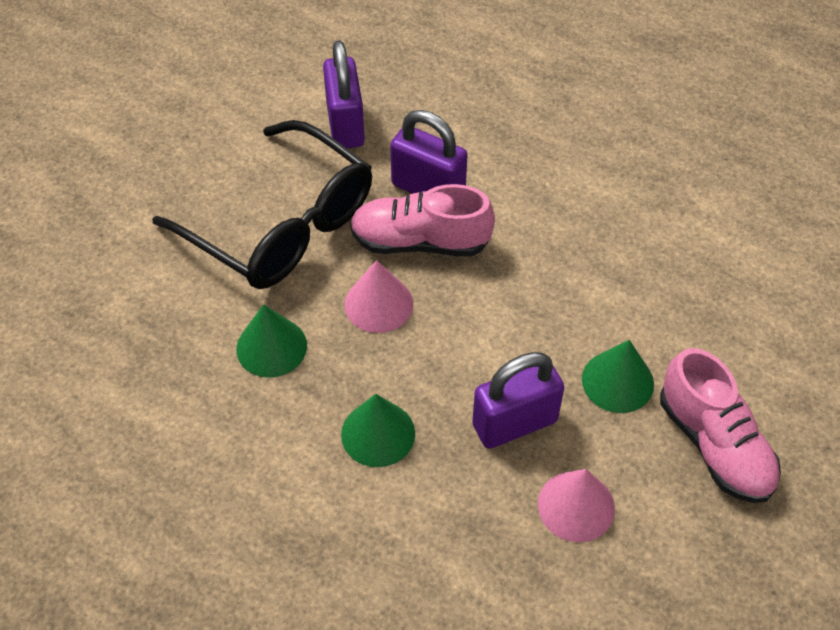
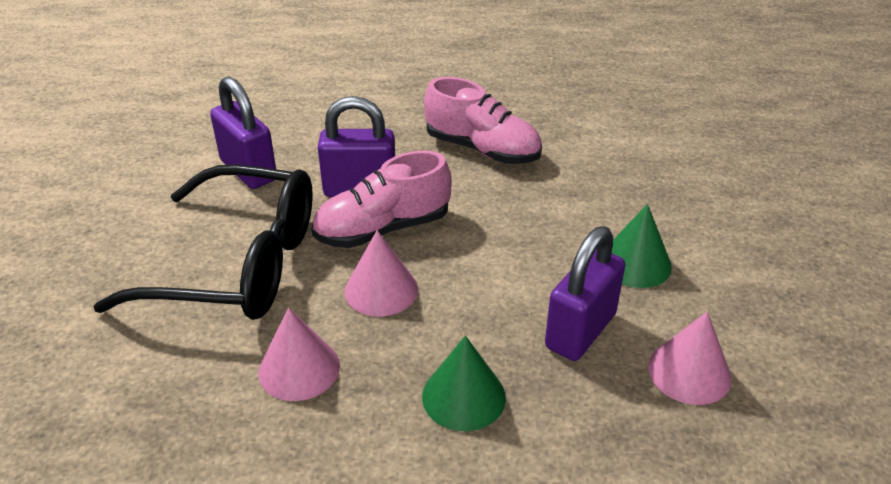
camera: 30 degrees left, 15 degrees down
green cone [236,304,307,378] -> pink cone [258,308,340,401]
pink shoe [660,348,781,503] -> pink shoe moved to [424,77,542,164]

